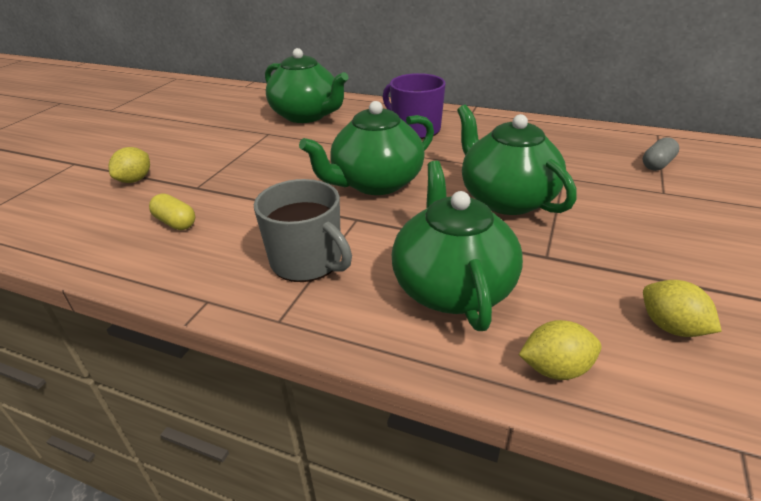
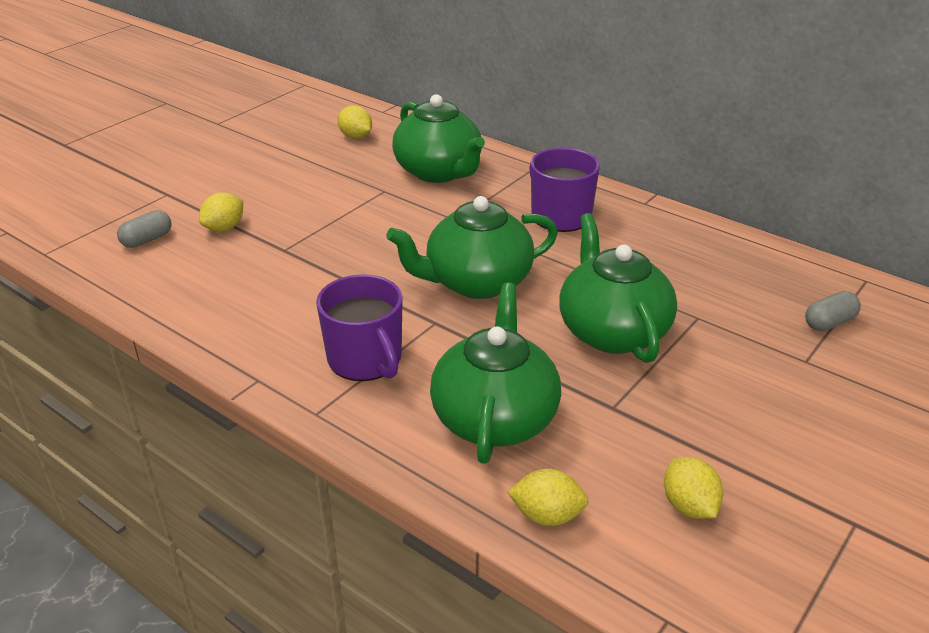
camera: 15 degrees right, 0 degrees up
yellow capsule [149,194,195,230] -> none
grey mug [254,179,352,282] -> purple mug [316,275,403,381]
none -> grey capsule [117,210,172,248]
none -> yellow lemon [338,105,372,139]

